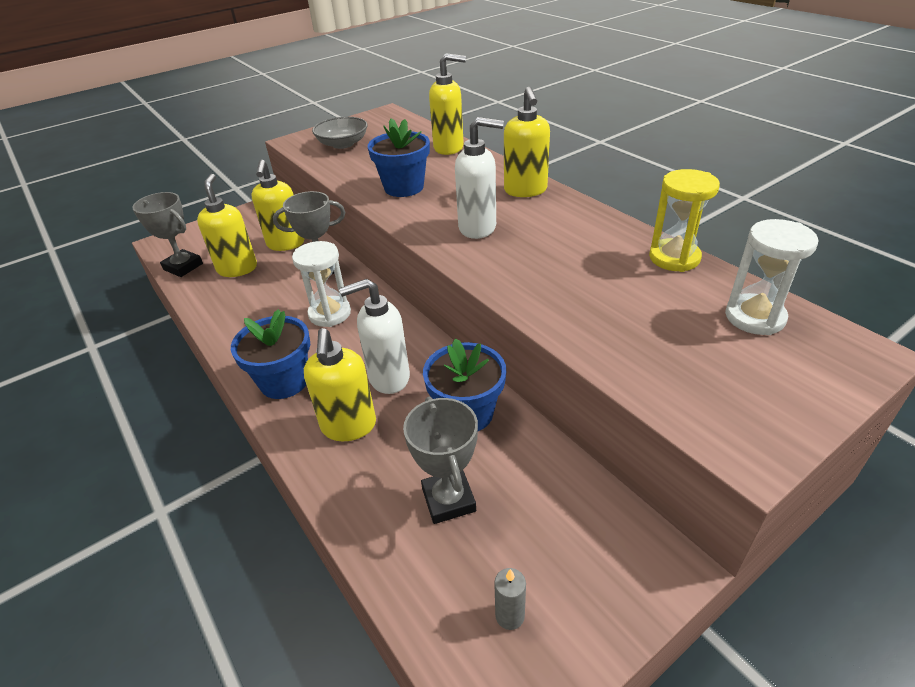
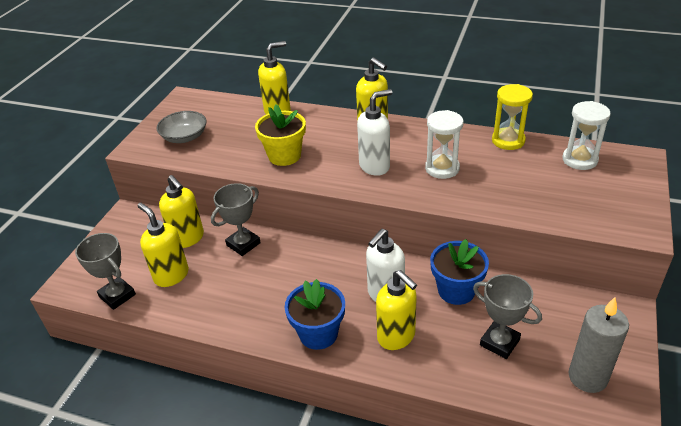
camera: 35 degrees left, 0 degrees up
grey trophy [132,192,203,277] -> grey trophy turned 45 degrees clockwise [75,233,136,310]
white hourglass [292,241,351,327] -> white hourglass moved to [425,110,464,179]
blue flower pot [368,118,430,197] -> yellow flower pot [255,105,306,166]
grey candle [494,568,526,630] -> grey candle [568,297,629,393], size x2.15

